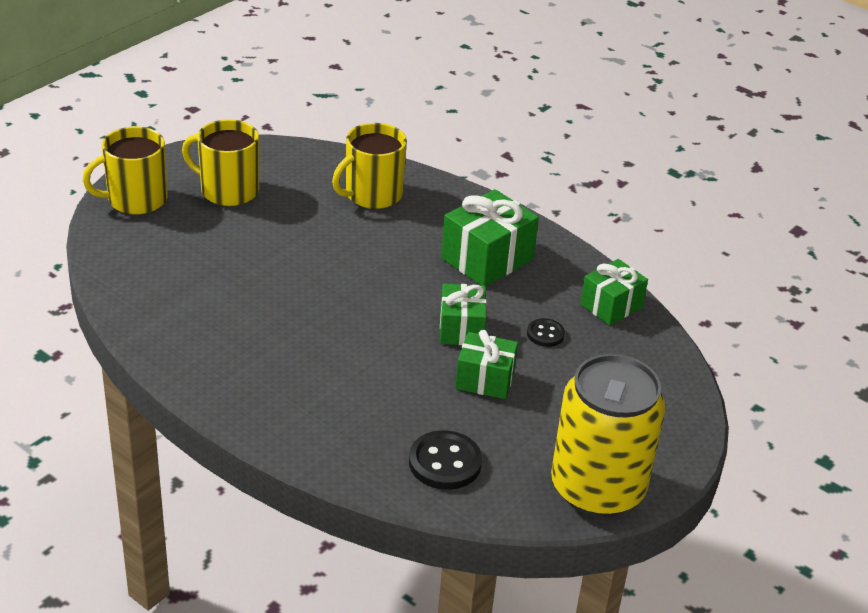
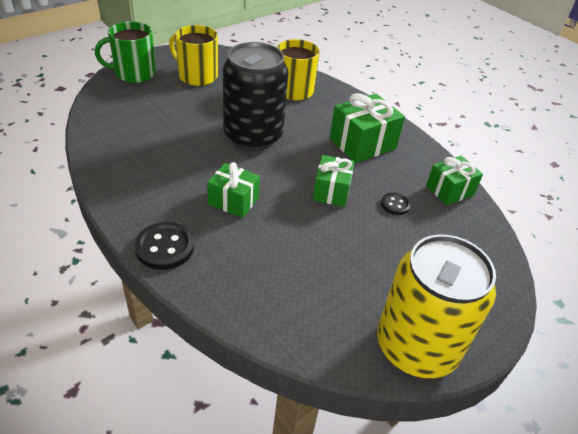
camera: 10 degrees right, 5 degrees up
yellow mug [82,127,168,215] -> green mug [95,21,156,83]
black button [409,430,482,490] -> black button moved to [135,222,194,270]
green gift [455,330,518,399] -> green gift moved to [207,162,260,218]
none -> black can [223,42,289,151]

